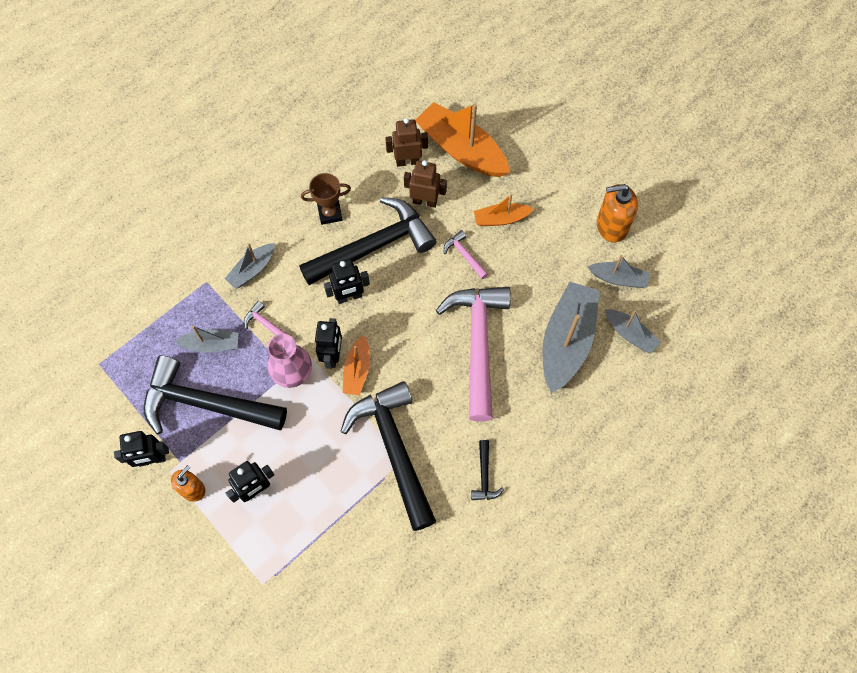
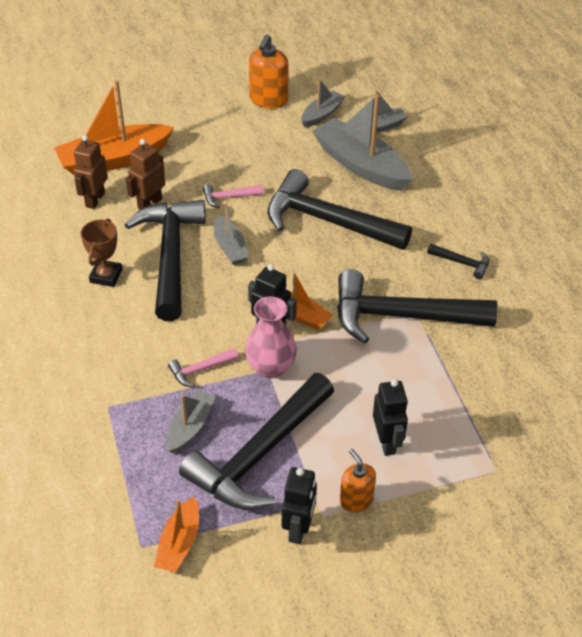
camera: 65 degrees left, 20 degrees down
grey boat [225,243,275,289] -> grey boat moved to [214,203,249,265]
black robot [324,259,370,304] -> none
pink hammer [436,287,511,421] -> black hammer [267,169,412,250]
orange boat [474,194,534,226] -> orange boat moved to [154,496,199,573]

